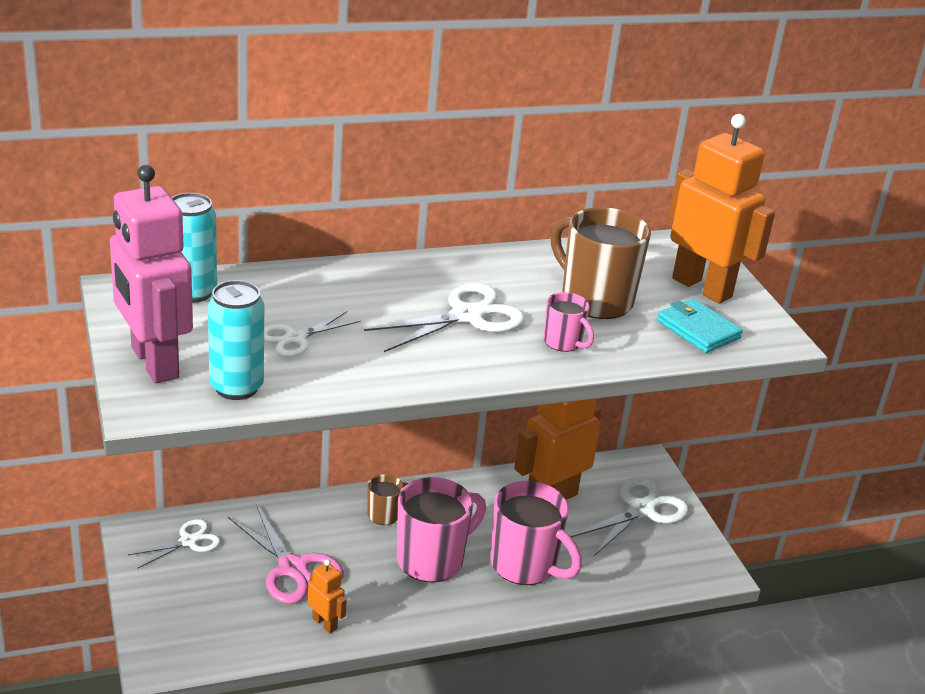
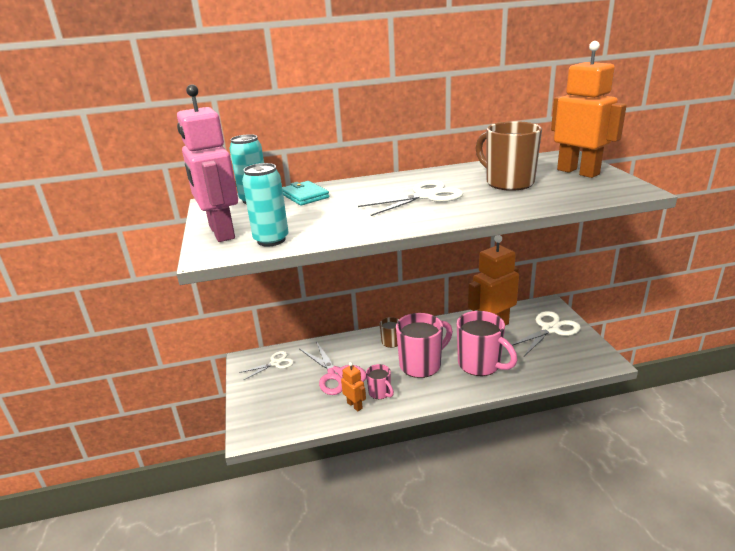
camera: 10 degrees right, 5 degrees down
white scissors [264,311,361,357] -> none
pink mug [544,292,594,352] -> pink mug moved to [366,364,394,399]
turquoise wallet [657,298,743,353] -> turquoise wallet moved to [282,181,329,206]

